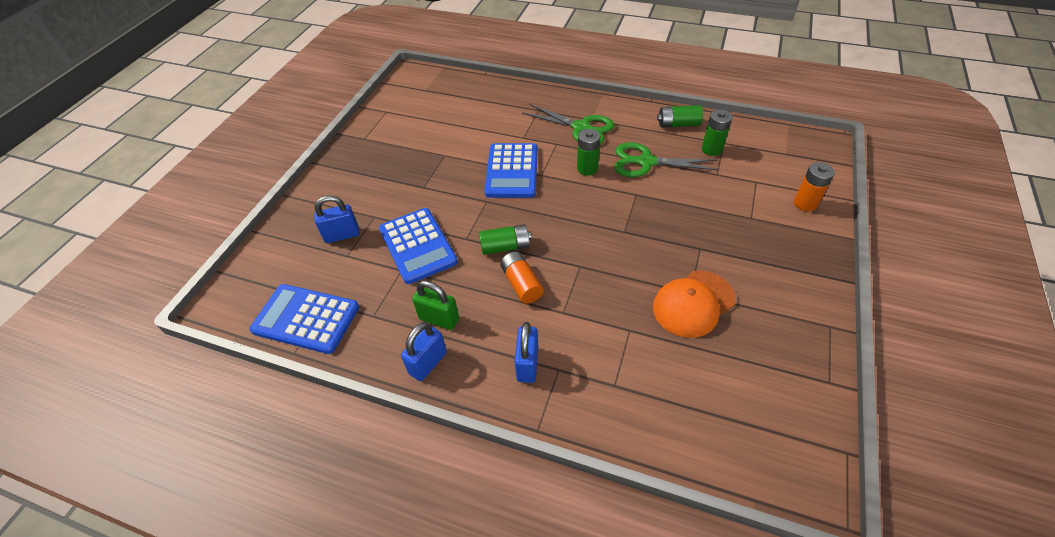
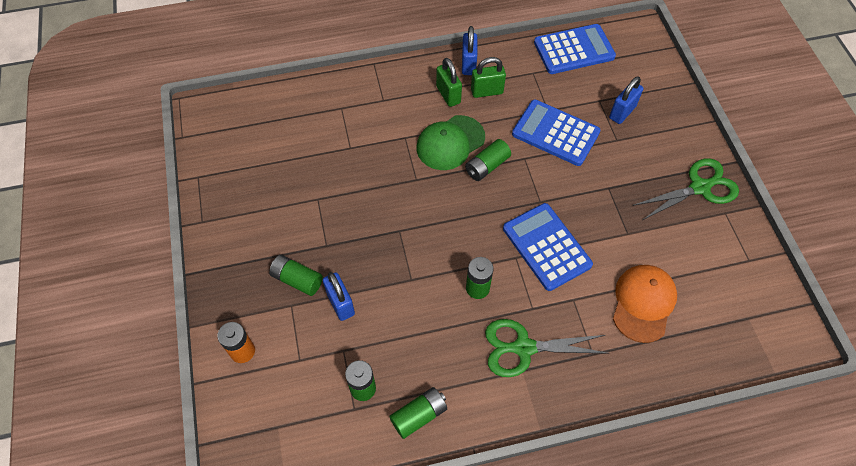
camera: 145 degrees right, 10 degrees up
orange battery [500,252,544,304] -> green cap [417,115,485,170]
blue padlock [515,322,538,383] -> blue padlock moved to [323,272,355,321]
green scissors [614,143,719,177] -> green scissors moved to [633,158,739,220]
orange cap [653,271,736,338] -> orange cap moved to [613,265,677,343]
none -> green battery [269,255,323,296]
none -> green padlock [436,58,462,107]

